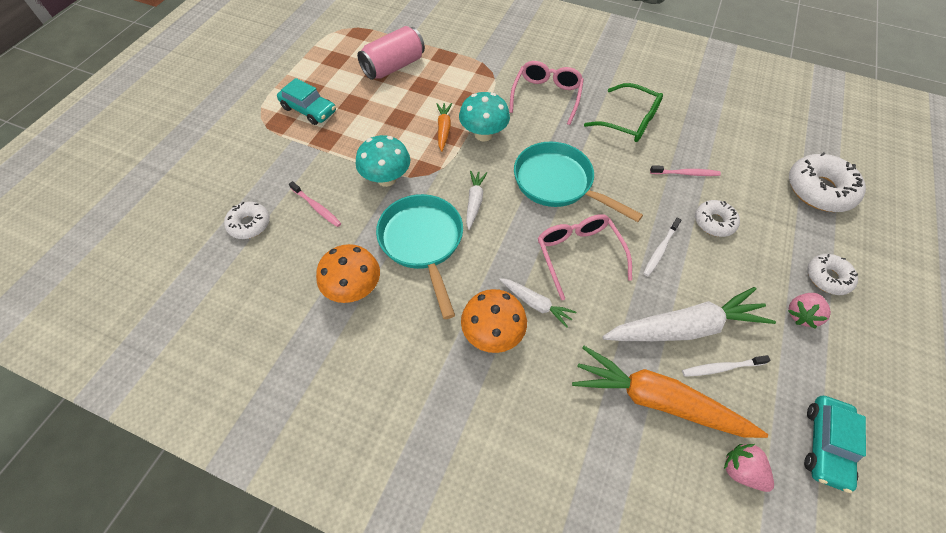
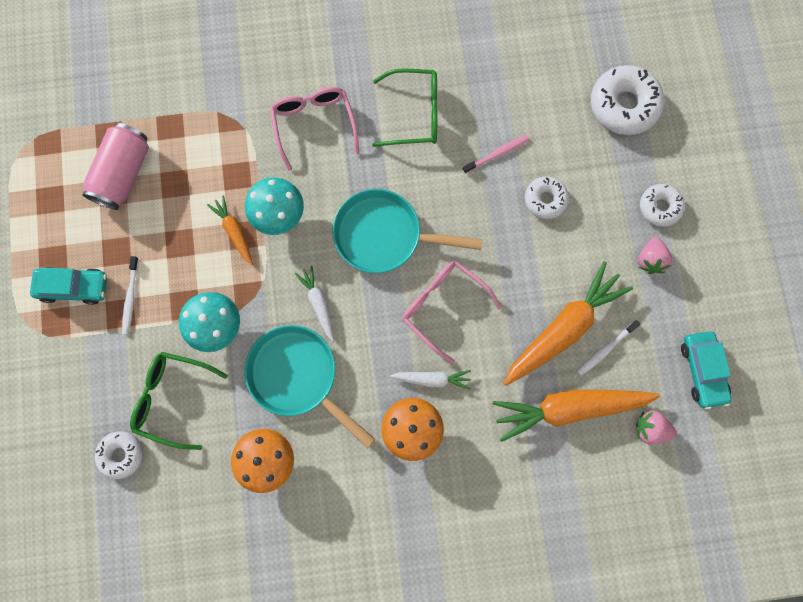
camera: 30 degrees left, 20 degrees up
pink toothbrush [289,181,342,227] -> green glasses [130,352,228,450]
white carrot [602,287,776,341] -> orange carrot [503,261,633,386]
white toothbrush [643,218,681,276] -> white toothbrush moved to [122,256,139,334]

